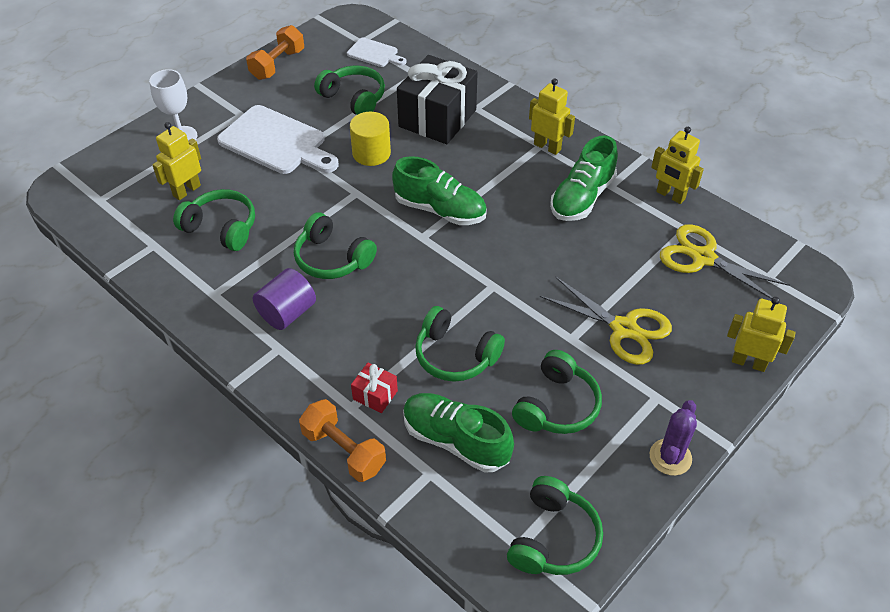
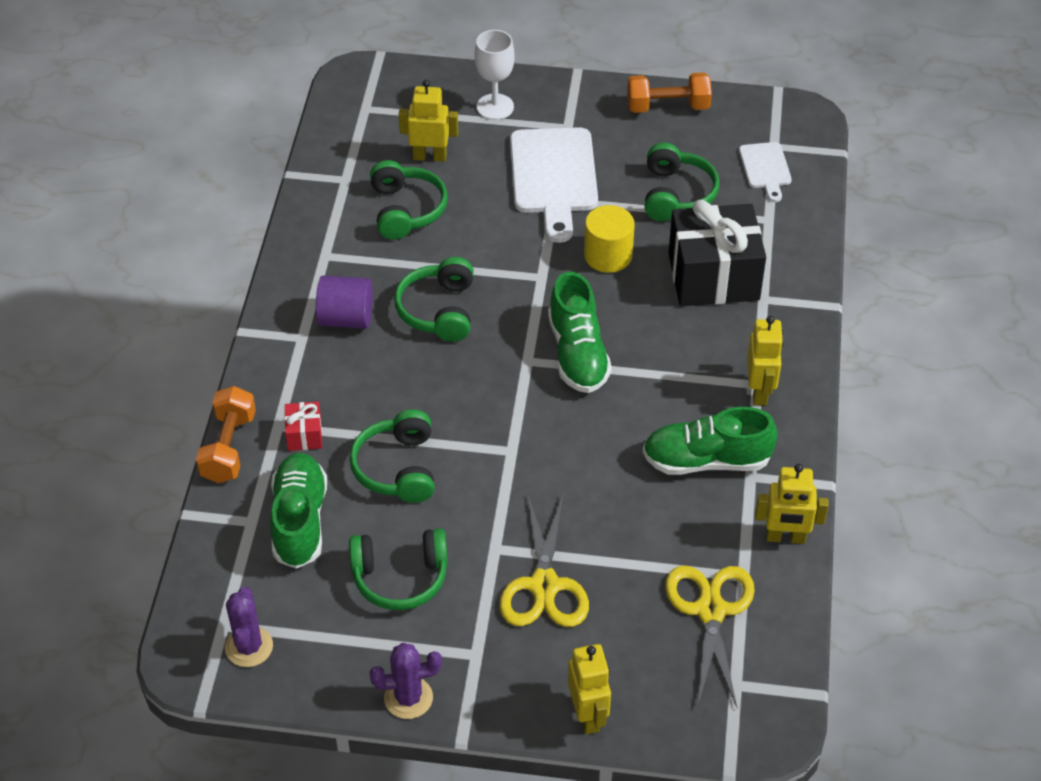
camera: 55 degrees right, 0 degrees up
green headphones [507,476,603,575] -> purple cactus [225,587,273,667]
yellow robot [651,127,704,204] -> yellow robot turned 90 degrees counterclockwise [755,464,829,544]

